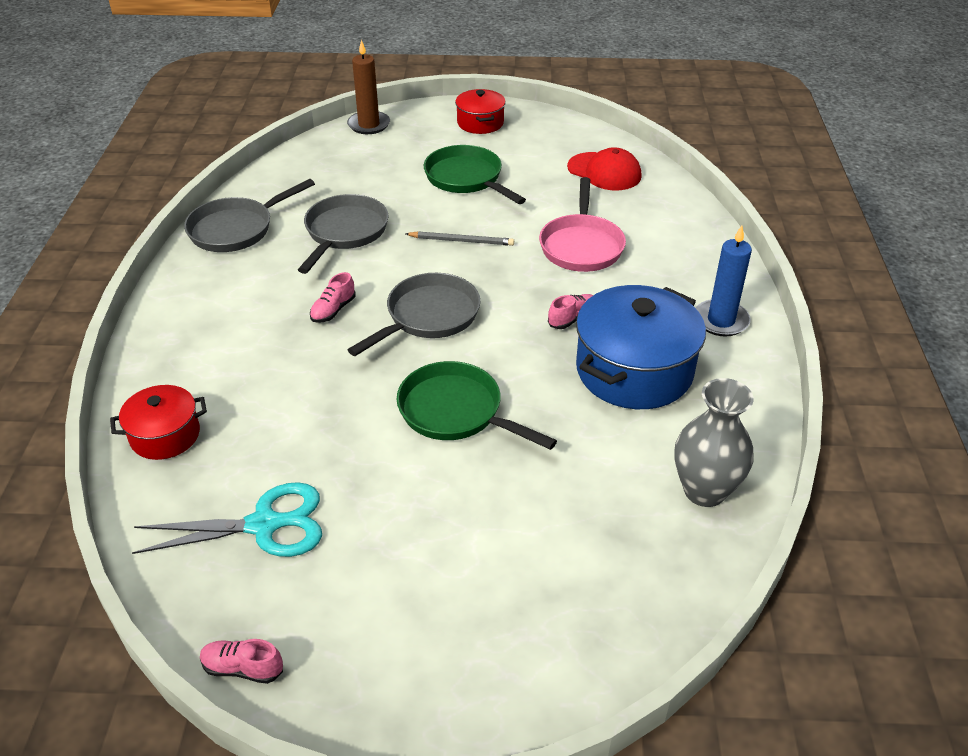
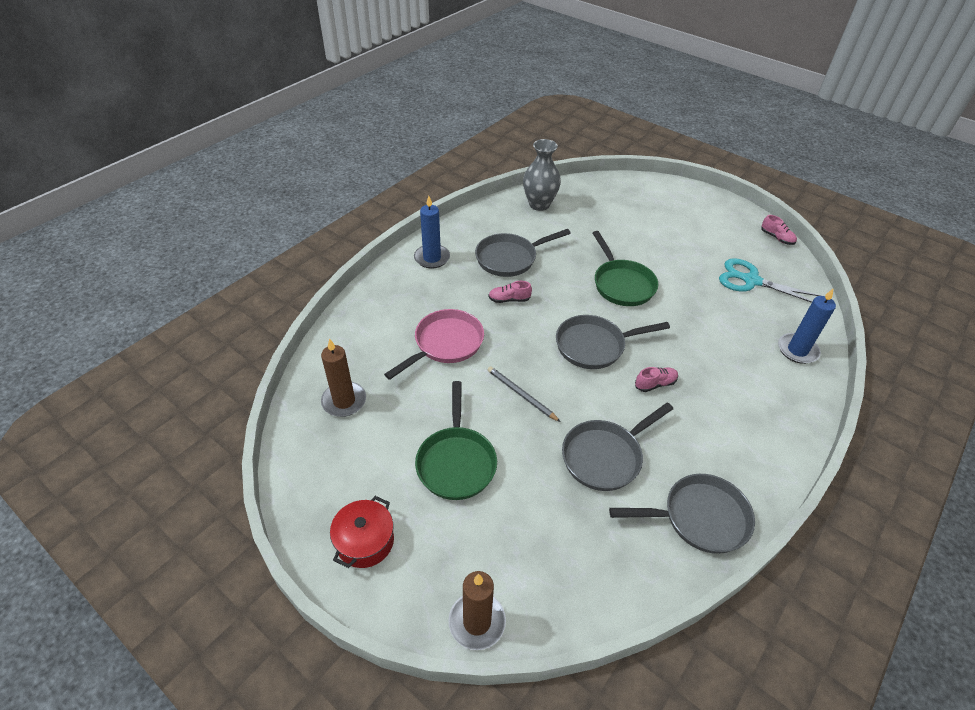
camera: 145 degrees left, 5 degrees up
red pot [110,385,207,460] -> blue candle [778,289,836,364]
red cap [567,147,642,190] -> brown candle [321,338,366,417]
blue pot [576,285,706,409] -> grey pan [475,229,571,277]

